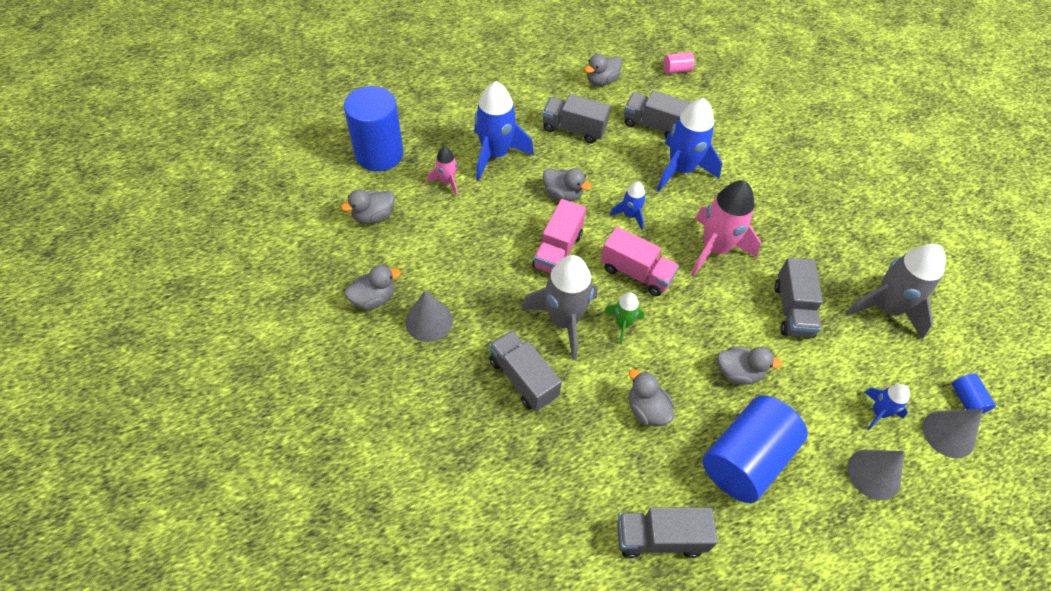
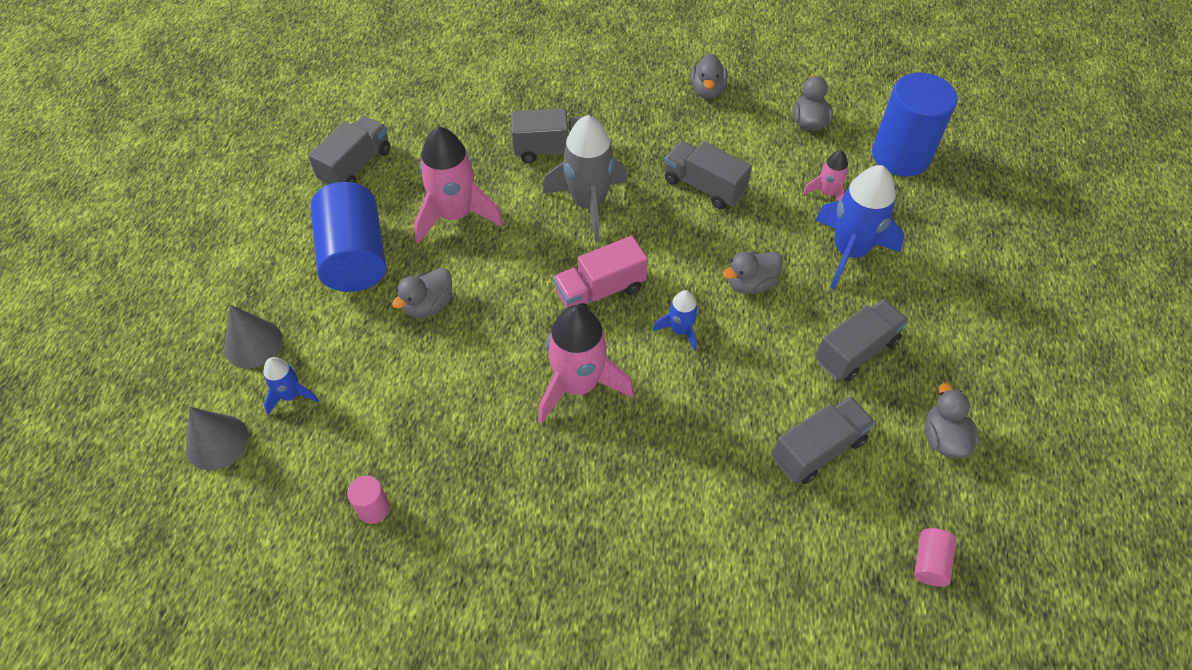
camera: 125 degrees right, 0 degrees up
grey cone [405,290,453,342] -> none
pink truck [532,199,586,273] -> none
green rocket [604,292,644,344] -> none
grey duck [629,369,674,427] -> pink rocket [414,127,503,244]
blue rocket [657,98,722,191] -> none
grey truck [774,258,823,338] -> grey truck moved to [664,141,752,209]
grey rocket [845,244,946,339] -> pink cylinder [347,475,390,524]
blue cylinder [952,374,996,414] -> none

